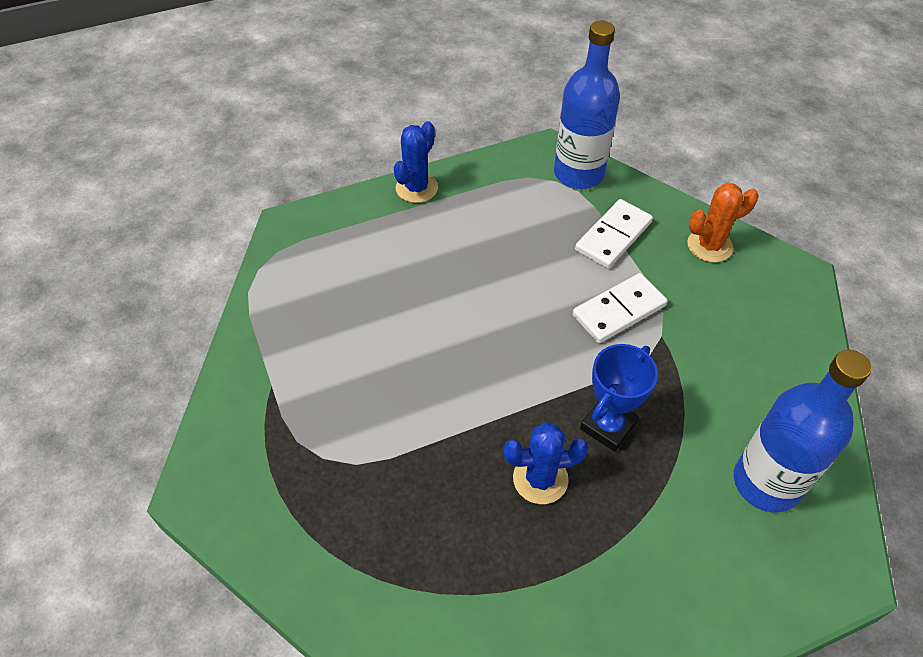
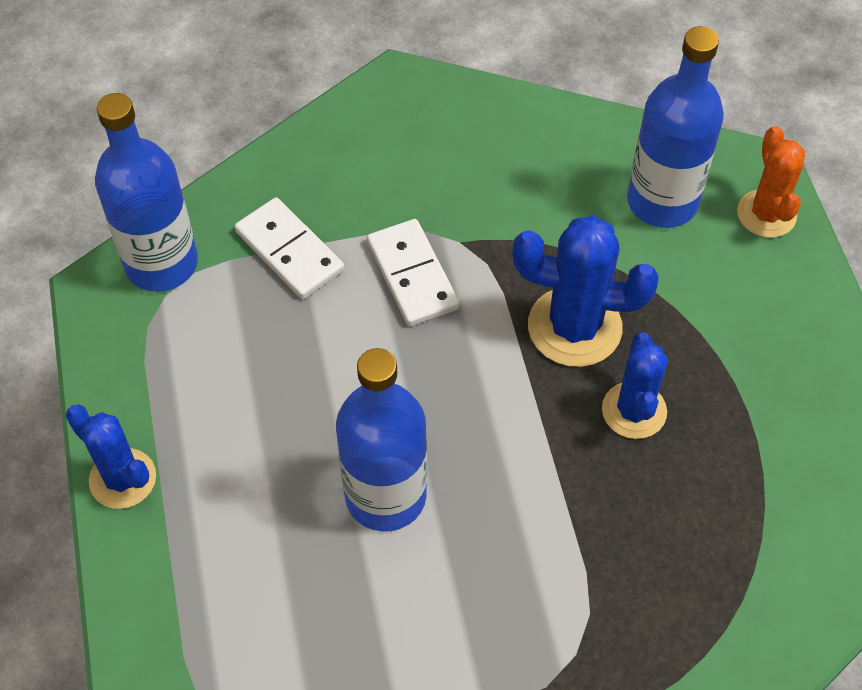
camera: 80 degrees left, 5 degrees up
blue trophy [580,344,658,452] -> blue cactus [512,216,659,367]
orange cactus [687,183,759,262] -> orange cactus moved to [737,126,805,238]
none -> blue bottle [336,348,427,532]

